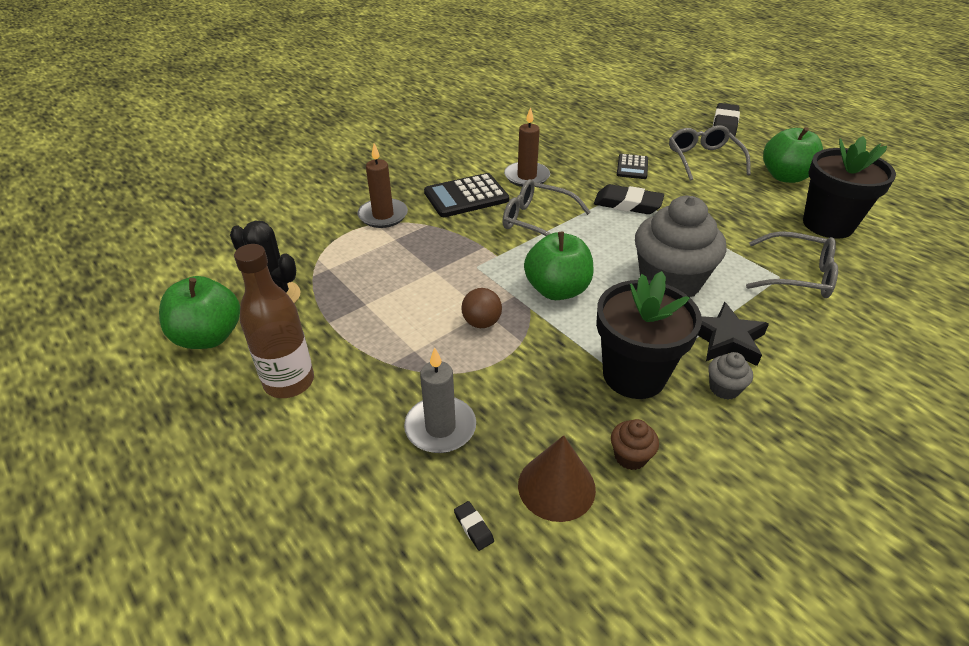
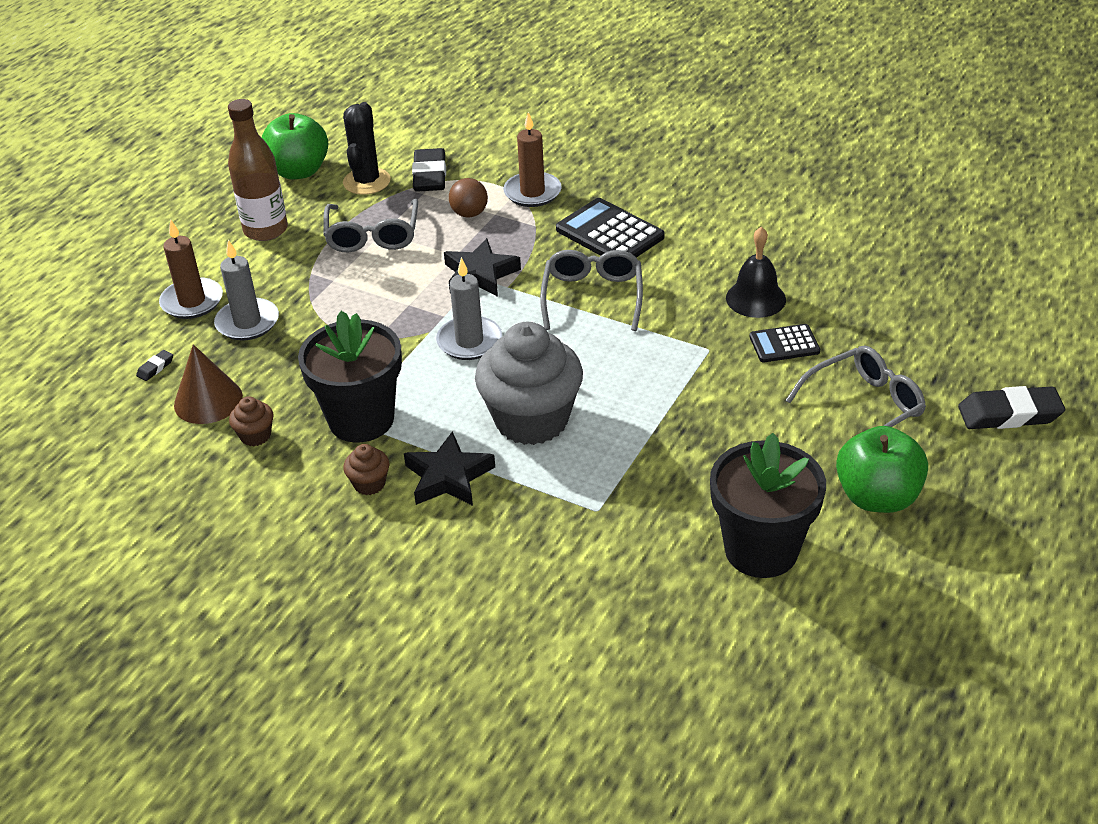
camera: 70 degrees right, 0 degrees up
brown ball [461,288,502,328] -> brown ball moved to [449,178,488,218]
brown candle [504,107,550,187] -> brown candle moved to [159,219,223,319]
green apple [524,232,594,300] -> grey candle [436,257,502,360]
black eraser [594,184,664,214] -> black eraser moved to [412,148,446,192]
grey cupcake [708,352,753,400] -> brown cupcake [343,444,389,495]
grey glasses [746,231,838,298] -> grey glasses moved to [323,199,418,253]
none -> black star [444,238,521,297]
none -> black bell [726,227,786,318]

